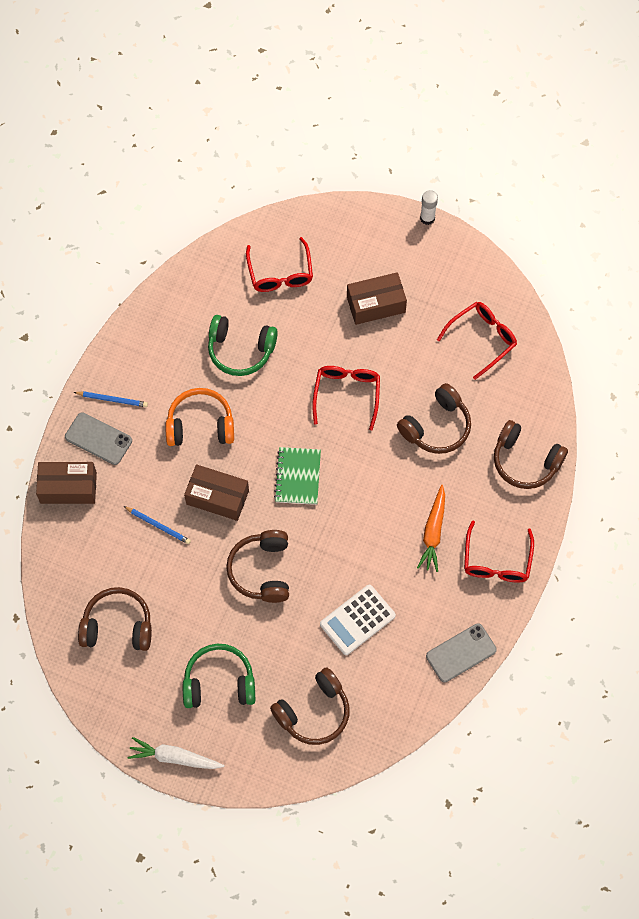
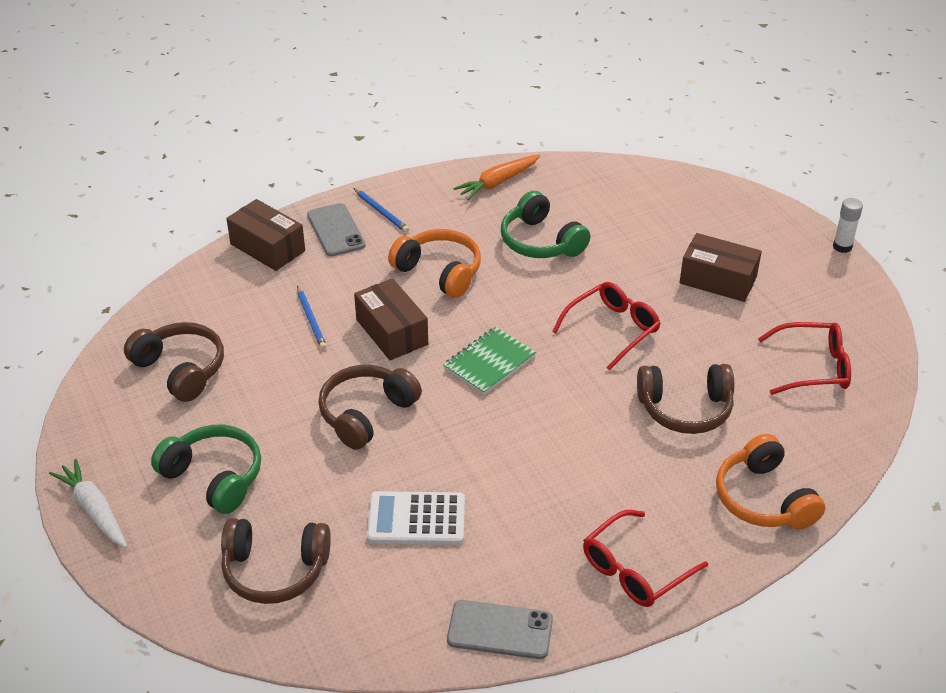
camera: 40 degrees right, 25 degrees down
red glasses [246,237,313,292] -> none
orange carrot [417,485,445,572] -> orange carrot moved to [454,154,540,200]
brown headphones [494,420,568,489] -> orange headphones [716,434,825,530]

